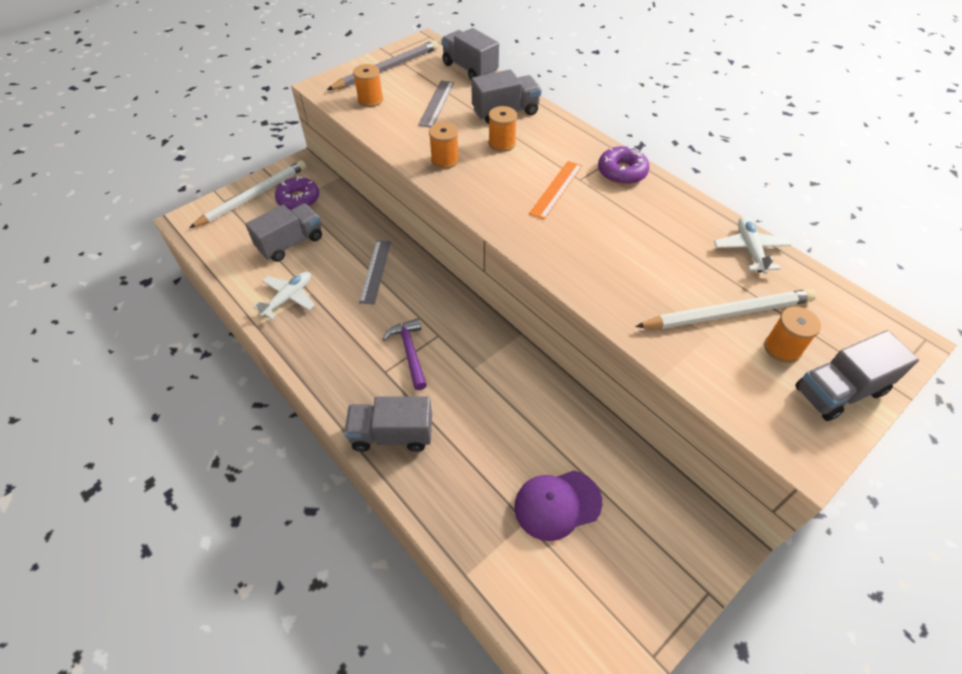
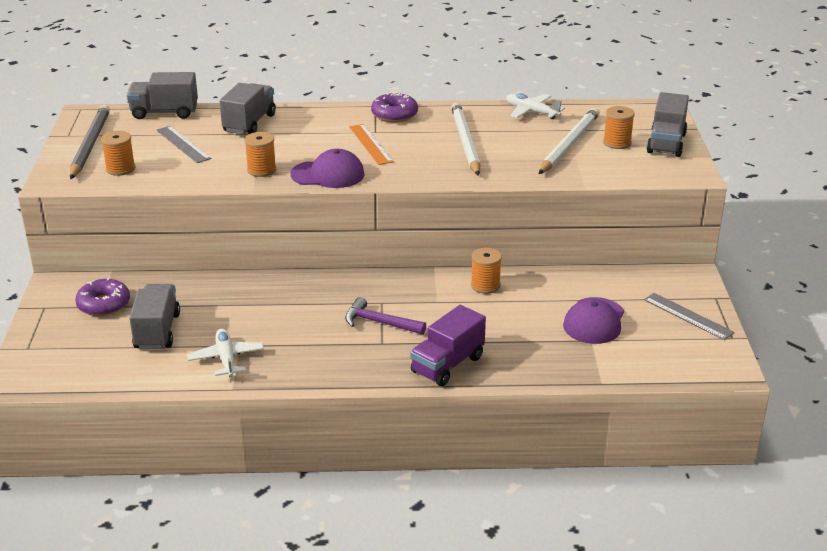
camera: 50 degrees left, 20 degrees down
white pencil [189,160,306,228] -> white pencil moved to [451,102,480,176]
grey truck [344,396,432,452] -> purple truck [410,305,486,386]
grey ruler [359,240,391,304] -> grey ruler moved to [644,293,735,340]
orange spool [488,106,517,152] -> orange spool moved to [471,248,502,294]
none -> purple cap [290,149,364,188]

